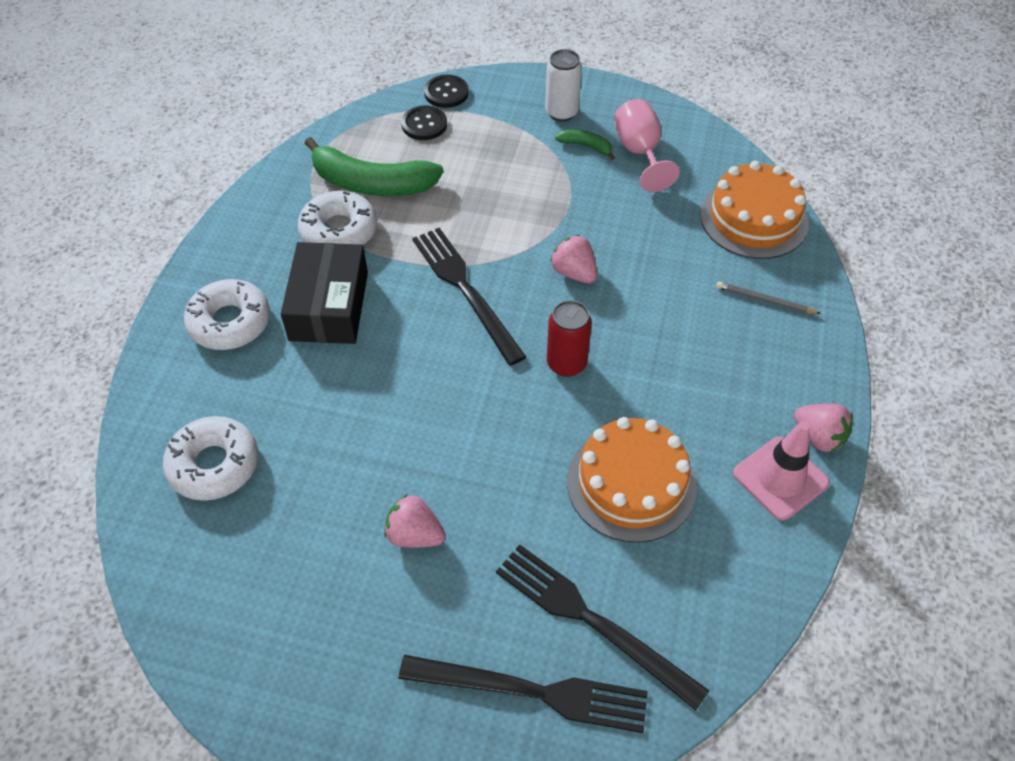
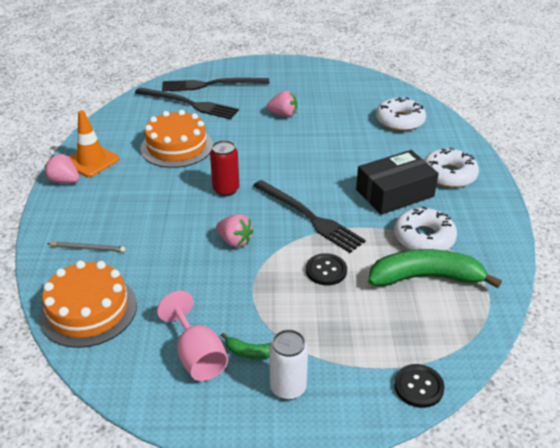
camera: 165 degrees right, 15 degrees down
black box [281,242,368,344] -> black box turned 75 degrees clockwise [356,150,439,215]
black button [401,106,447,140] -> black button moved to [306,253,347,285]
pink traffic cone [733,421,829,520] -> orange traffic cone [69,110,119,177]

